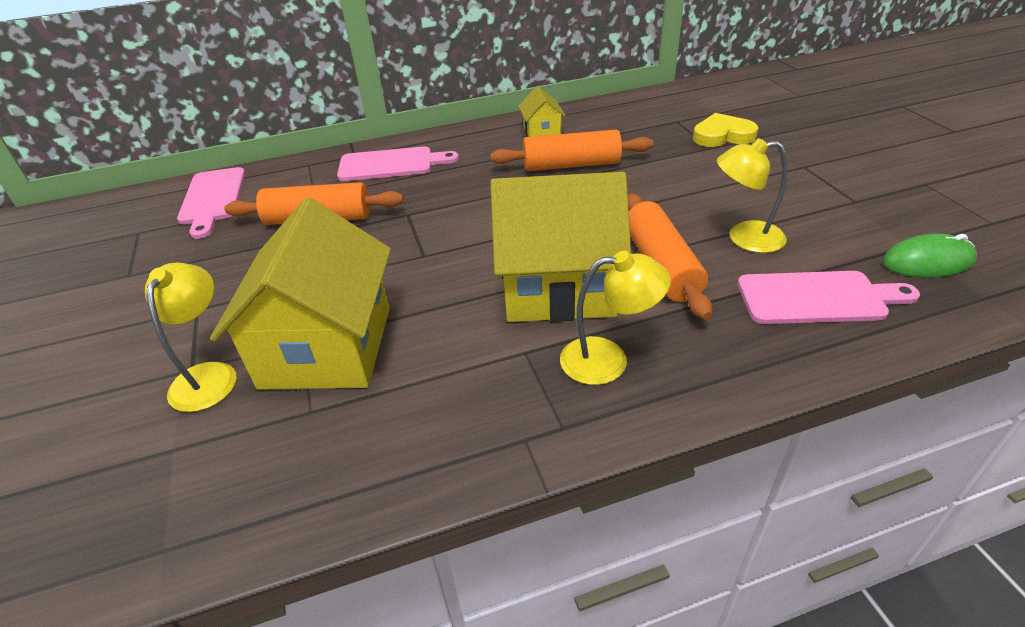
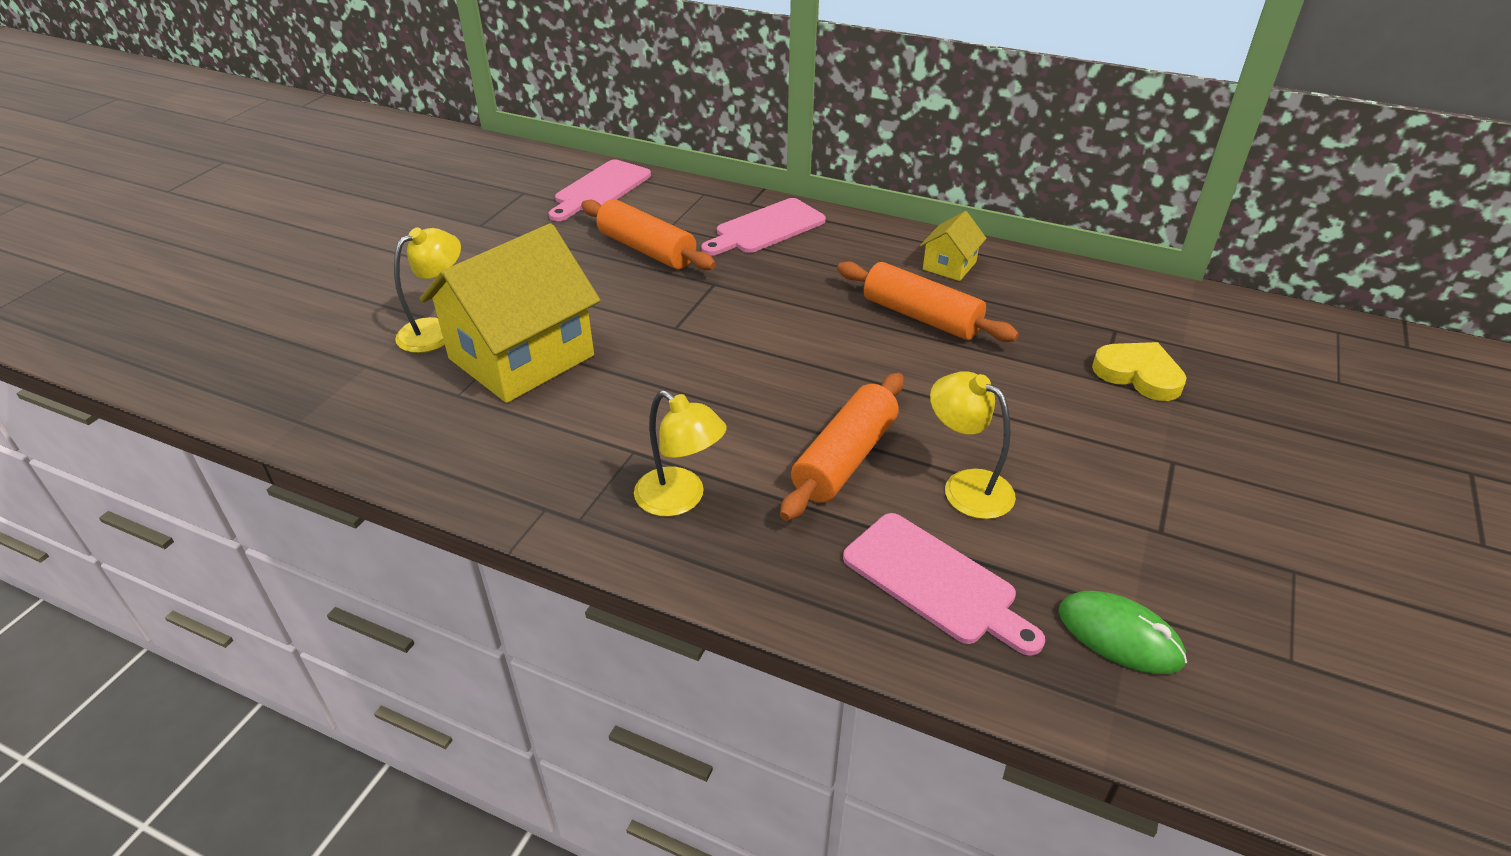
camera: 40 degrees right, 0 degrees up
pink cutting board [337,146,459,181] -> pink cutting board turned 105 degrees clockwise [701,198,826,256]
yellow house [490,172,632,322] -> none

